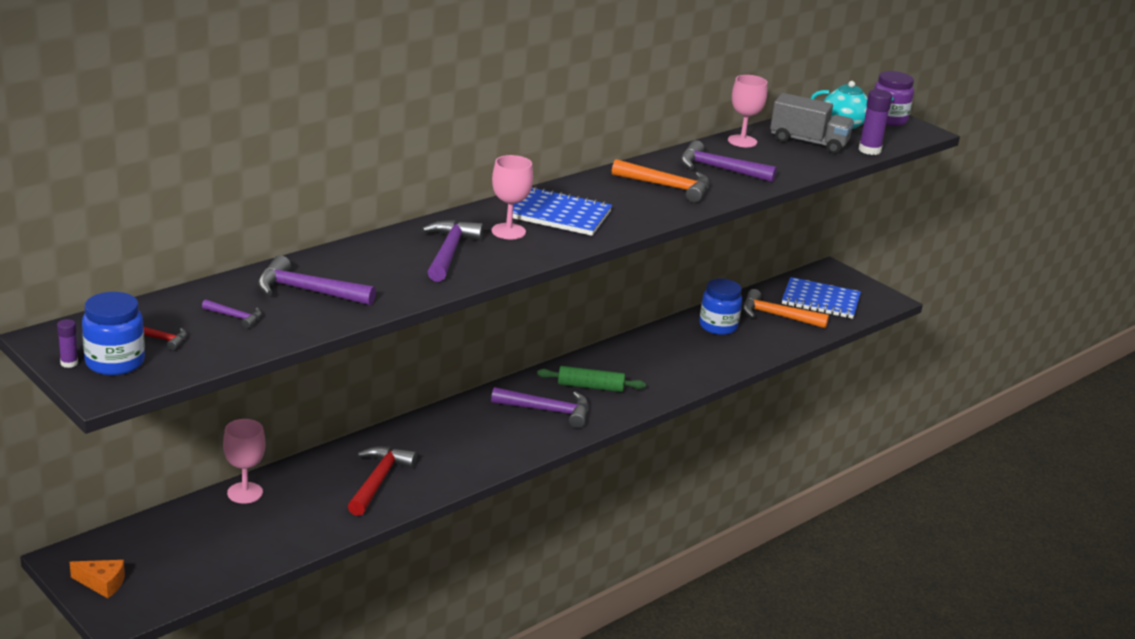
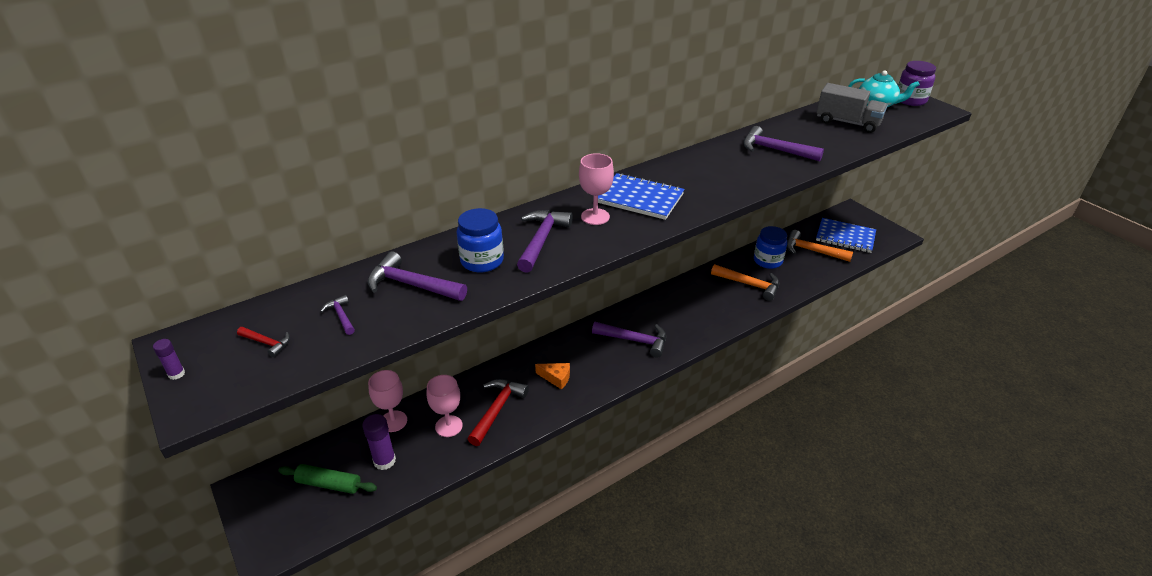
camera: 10 degrees right, 10 degrees up
orange cheese [70,560,125,598] -> orange cheese moved to [535,363,570,390]
blue jar [82,292,145,375] -> blue jar moved to [456,208,504,272]
purple hammer [202,299,262,329] -> purple hammer turned 150 degrees counterclockwise [320,295,355,335]
green rolling pin [537,366,646,392] -> green rolling pin moved to [278,464,377,494]
orange hammer [612,159,710,203] -> orange hammer moved to [711,264,779,301]
pink goblet [728,75,767,147] -> pink goblet moved to [427,375,463,437]
purple glue stick [859,89,892,155] -> purple glue stick moved to [362,414,396,470]

